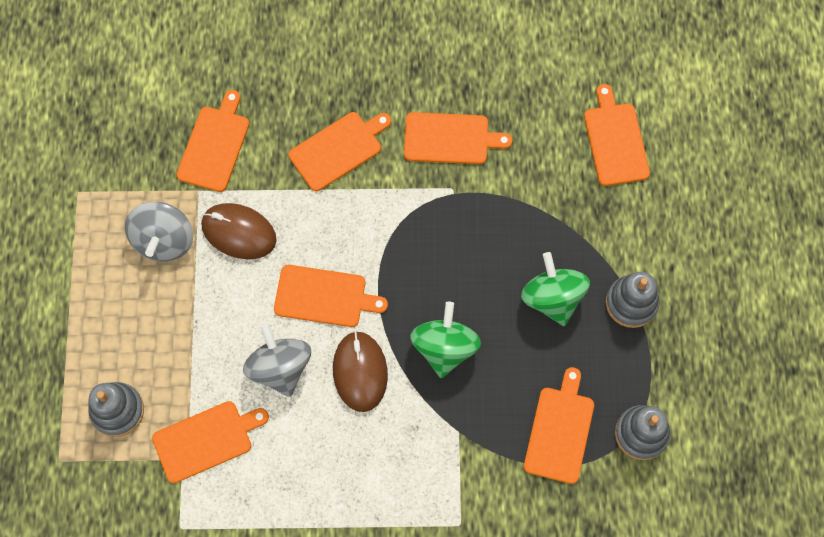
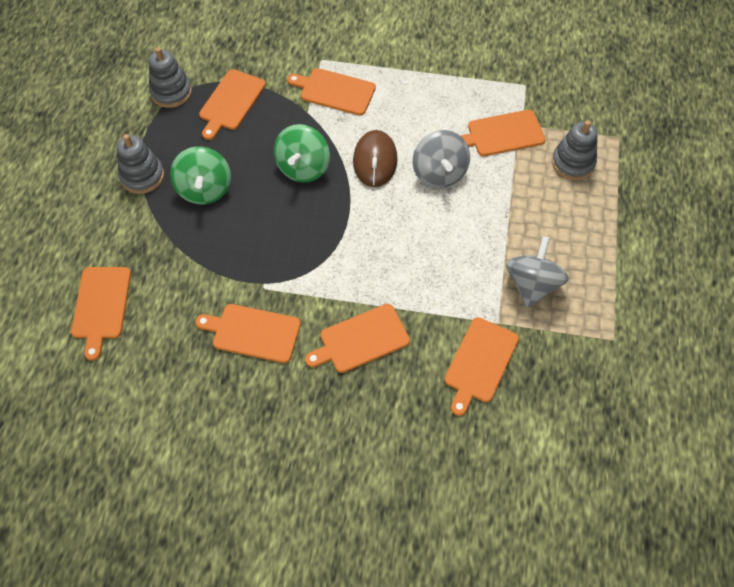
camera: 170 degrees left, 10 degrees down
brown mouse [201,203,277,259] -> none
orange cutting board [274,265,388,327] -> orange cutting board moved to [287,68,376,115]

